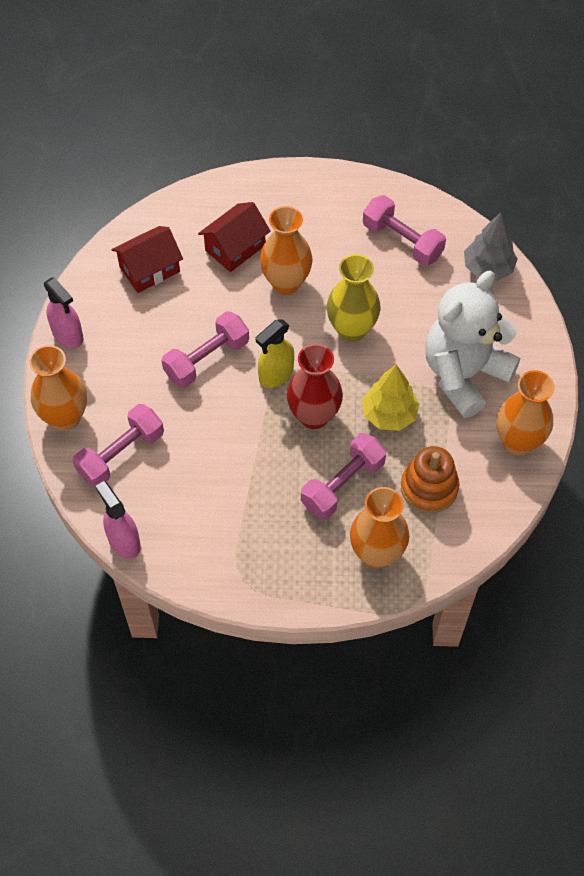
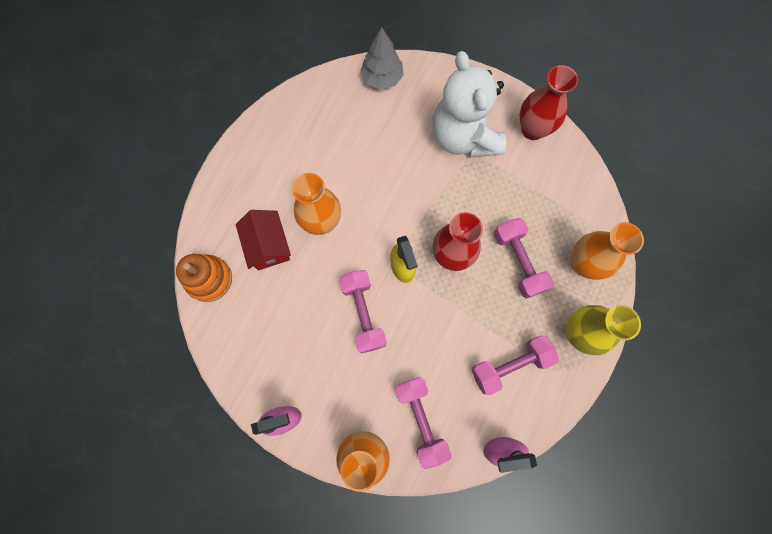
camera: 65 degrees left, 15 degrees up
red house [112,226,183,293] -> none
yellow vase [327,254,380,342] -> yellow vase moved to [566,305,641,355]
yellow tree [362,365,419,431] -> none
pink dumbbell [363,195,446,266] -> pink dumbbell moved to [472,335,559,395]
orange stacking toy [401,446,459,513] -> orange stacking toy moved to [176,254,232,302]
orange vase [496,370,555,455] -> red vase [520,65,578,140]

